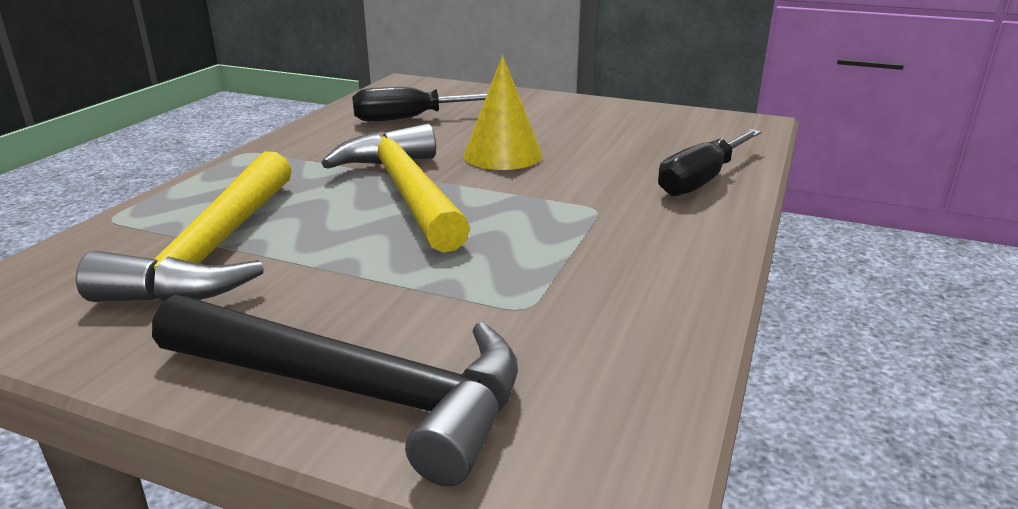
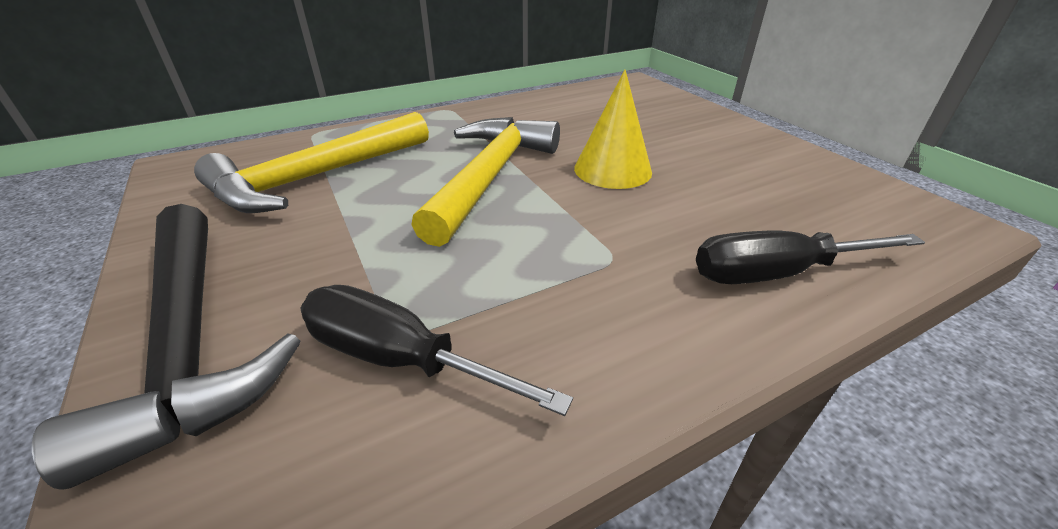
camera: 40 degrees right, 10 degrees up
black screwdriver [352,86,487,122] -> black screwdriver moved to [300,285,573,416]

